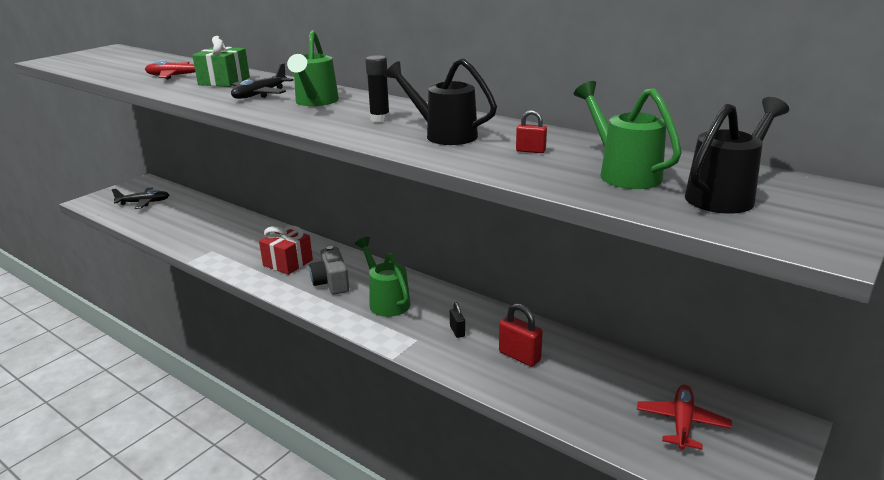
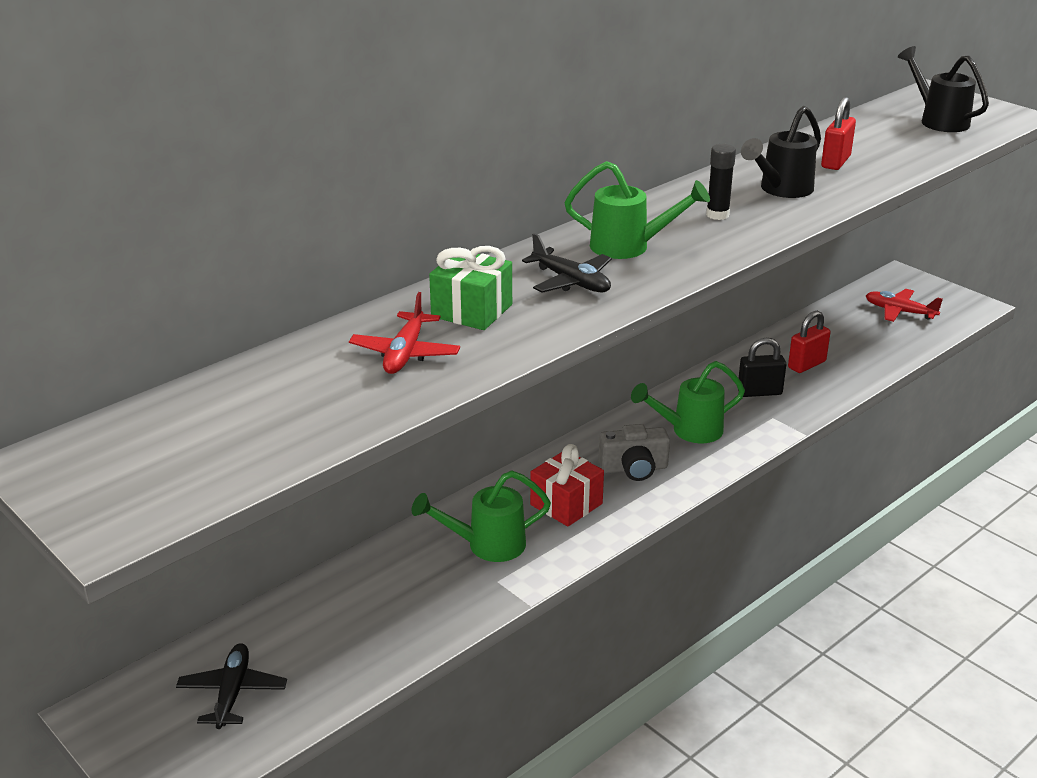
camera: 80 degrees left, 5 degrees up
black padlock [450,302,465,338] -> black padlock [738,338,786,397], size x1.72
red padlock [516,110,547,153] -> red padlock [821,97,856,170], size x1.72
green watering can [574,81,682,189] -> green watering can moved to [412,471,551,562]

